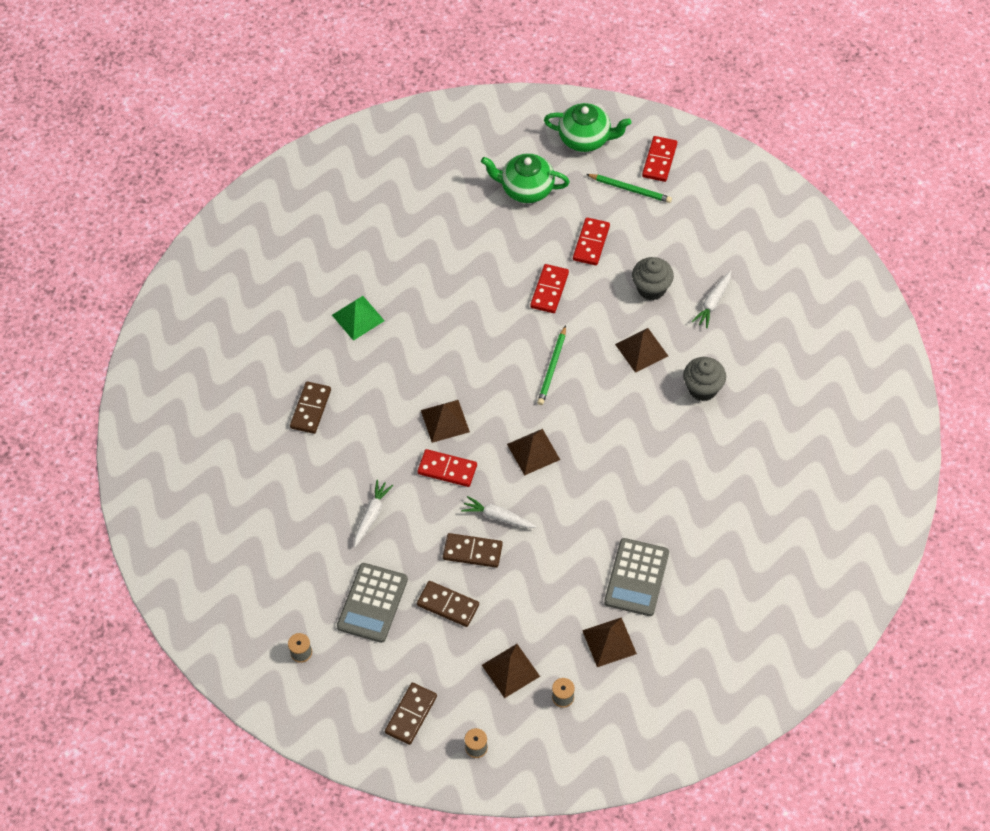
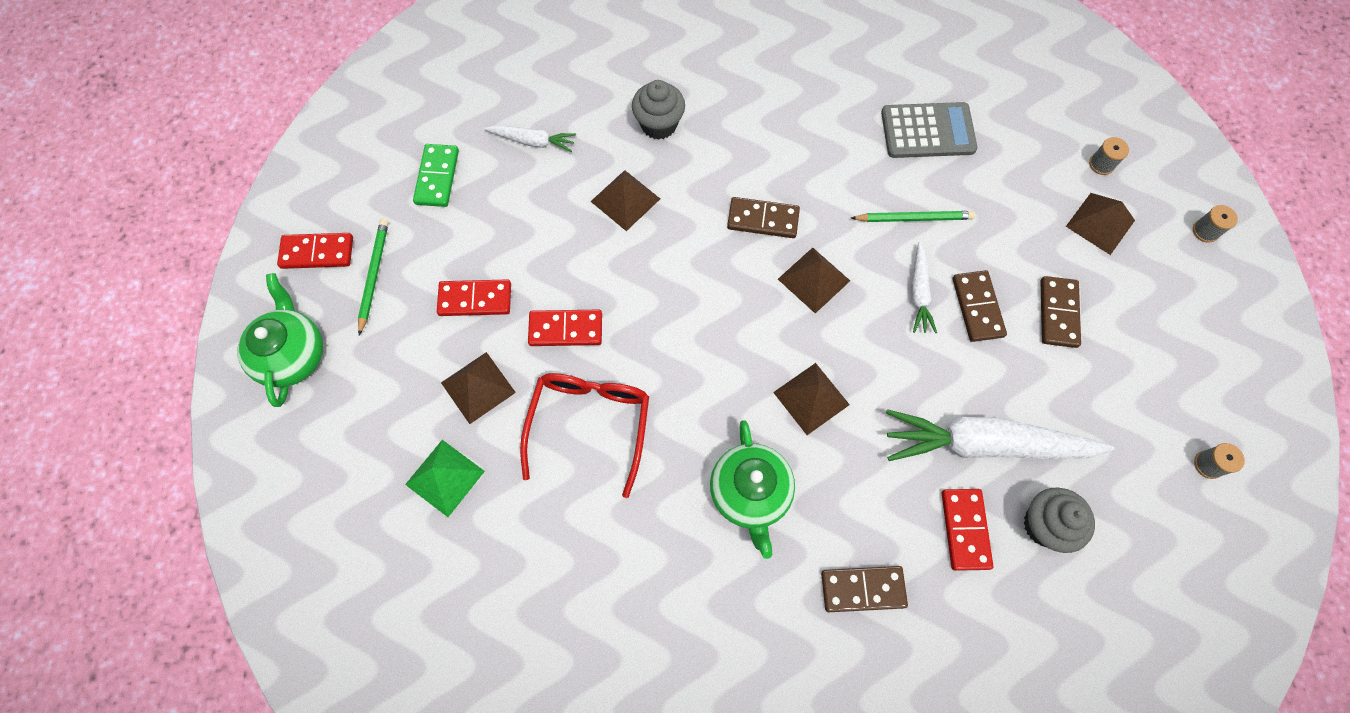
camera: 110 degrees left, 10 degrees up
green pyramid [332,296,385,341] -> green pyramid moved to [405,440,485,517]
grey calculator [337,563,408,643] -> none
white carrot [354,480,393,547] -> white carrot [886,409,1114,461], size x2.08
brown domino [385,683,437,745] -> brown domino moved to [727,197,800,238]
red domino [417,449,477,487] -> red domino moved to [942,489,993,571]
green teapot [481,153,570,203] -> green teapot moved to [710,420,795,559]
green pencil [537,325,566,405] -> green pencil moved to [851,211,975,222]
brown pyramid [582,617,637,667] -> brown pyramid moved to [441,352,516,424]
grey cupcake [632,257,674,300] -> grey cupcake moved to [1024,488,1095,553]
none -> green domino [413,144,459,207]
none -> red glasses [520,373,649,498]

